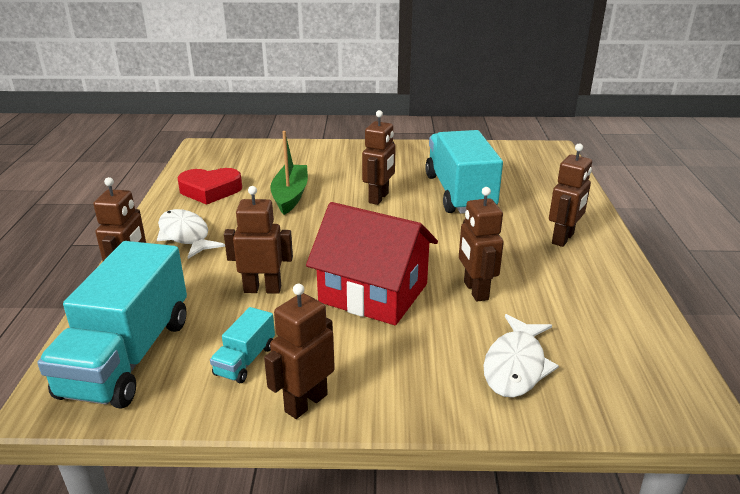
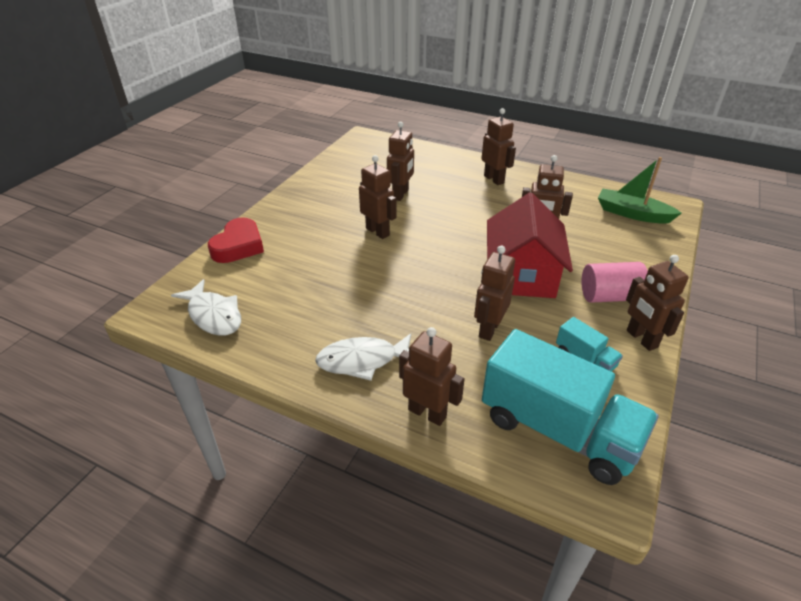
camera: 65 degrees left, 10 degrees up
red heart [177,168,242,205] -> red heart moved to [208,217,264,263]
green boat [270,131,308,215] -> green boat moved to [598,157,682,224]
red house [306,202,438,325] -> red house turned 45 degrees counterclockwise [487,193,573,298]
turquoise truck [425,130,503,214] -> brown robot [387,122,414,201]
white fish [483,314,559,398] -> white fish moved to [171,279,241,335]
none -> pink cylinder [581,262,648,303]

